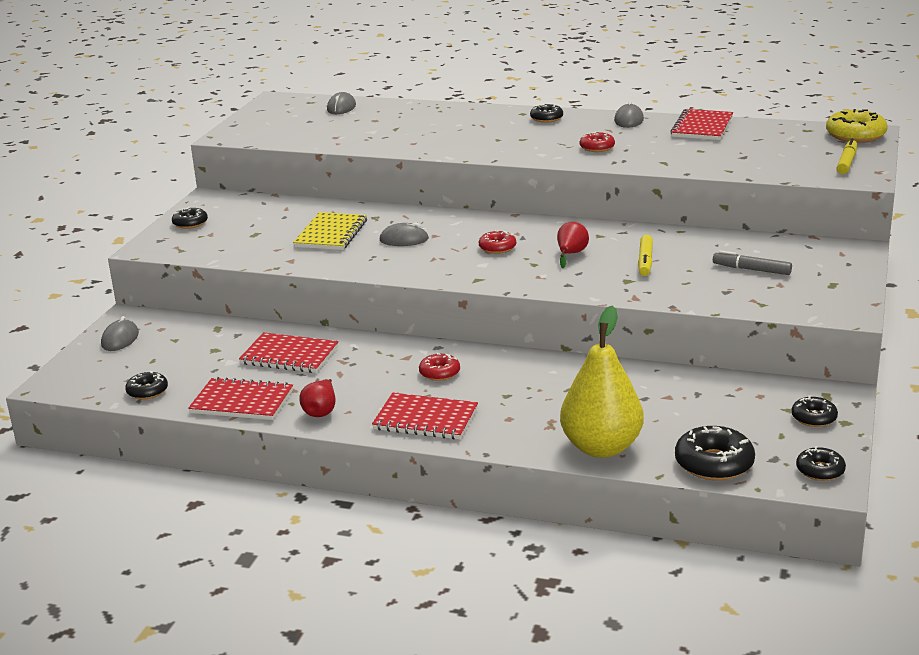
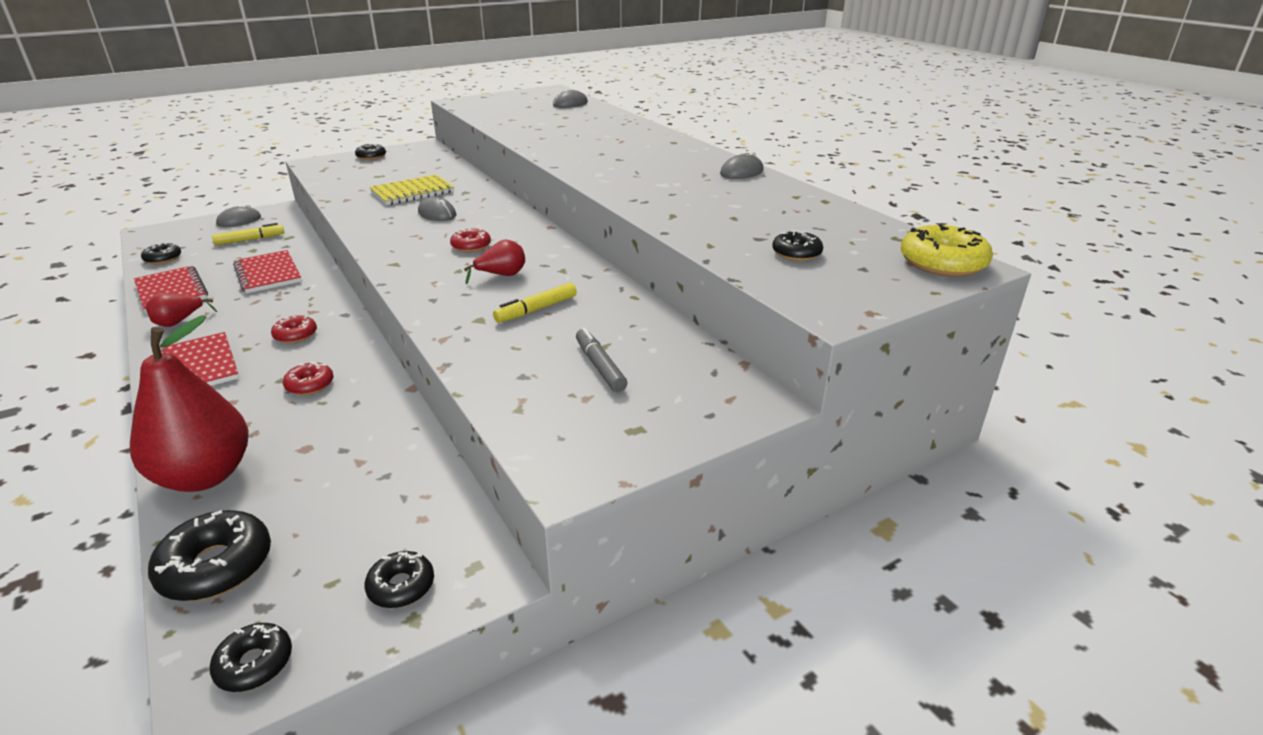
camera: 40 degrees right, 5 degrees up
black donut [530,103,563,123] -> black donut moved to [772,230,823,261]
yellow pear [560,306,644,458] -> red pear [130,315,249,492]
red donut [579,131,615,152] -> red donut moved to [283,362,334,395]
red notebook [670,109,733,140] -> none
yellow marker [837,138,857,174] -> yellow marker moved to [212,223,284,245]

